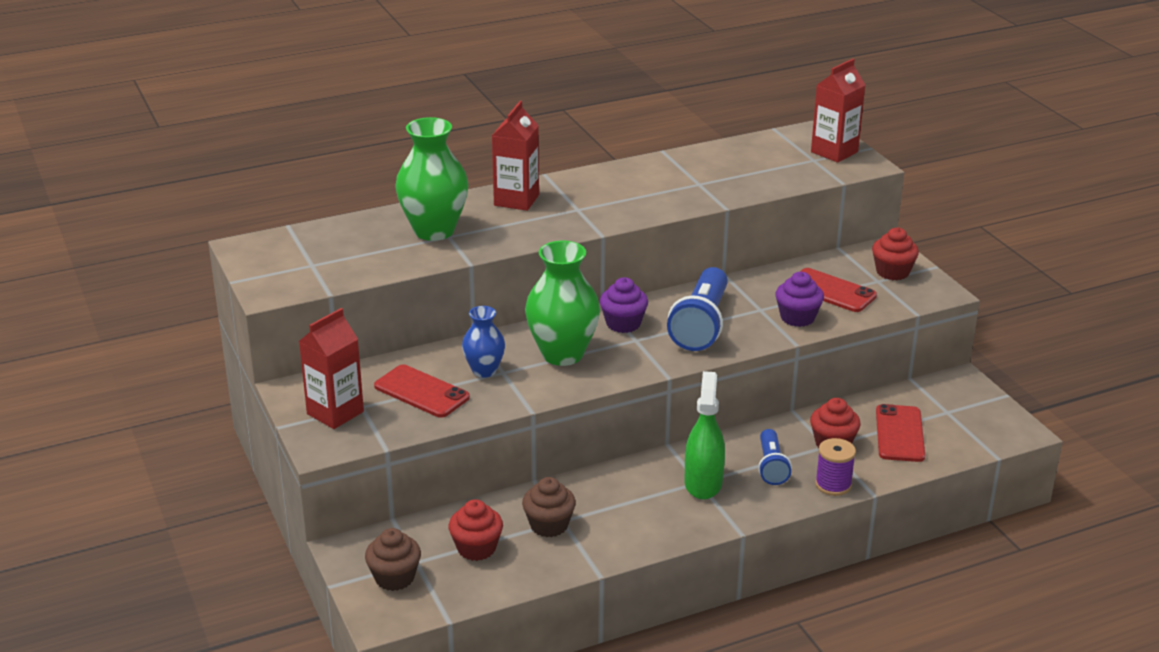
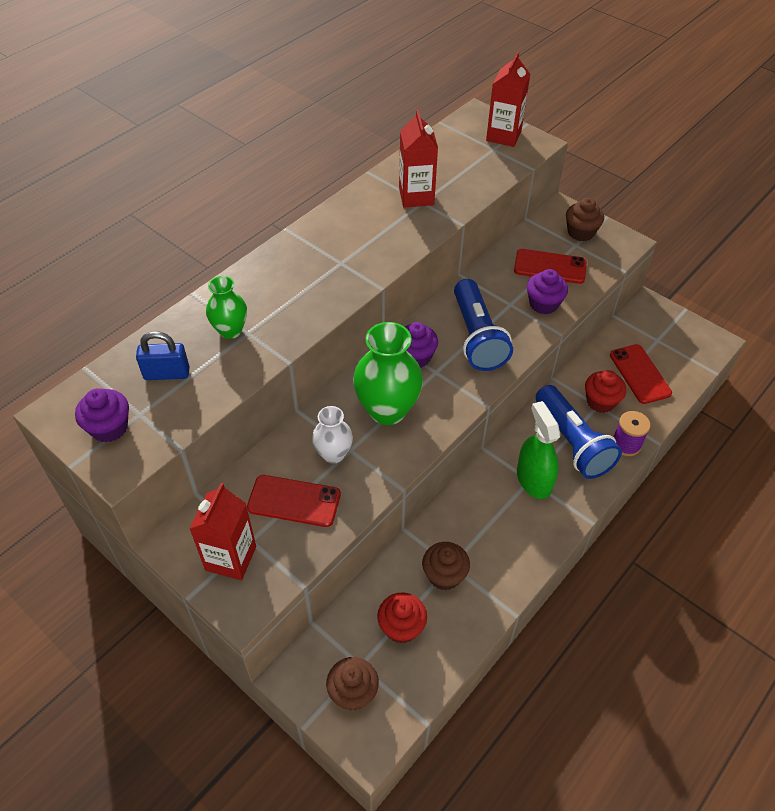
camera: 25 degrees left, 20 degrees up
green vase [395,117,469,241] -> green vase [206,276,247,339], size x0.57
blue vase [462,306,505,378] -> white vase [312,406,353,464]
red carton [492,101,539,211] -> red carton moved to [399,110,438,208]
blue flashlight [758,429,792,485] -> blue flashlight [536,385,622,479], size x1.74
red cupcake [872,228,919,280] -> brown cupcake [566,198,604,241]
none -> purple cupcake [75,388,129,442]
none -> blue padlock [136,331,190,380]

